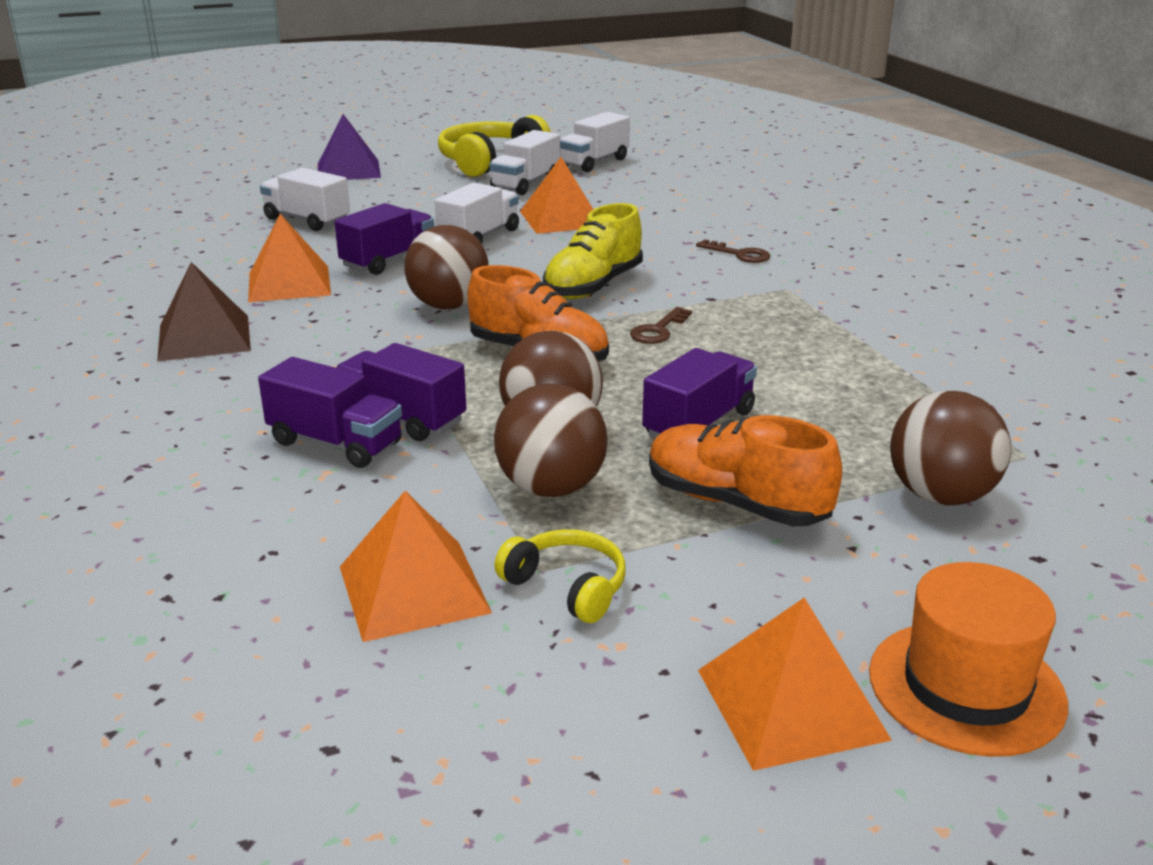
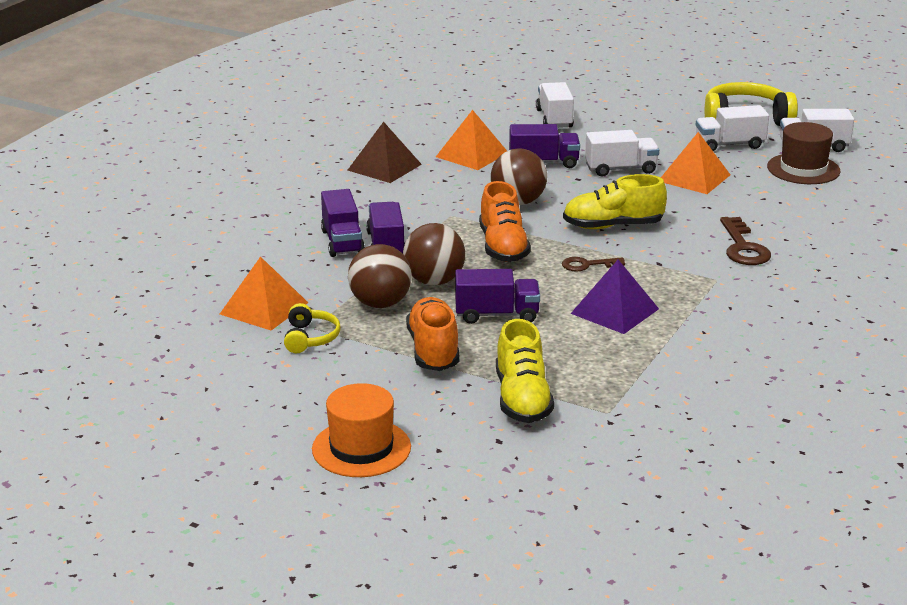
camera: 50 degrees right, 0 degrees up
purple pyramid [318,114,381,180] -> purple pyramid moved to [571,260,659,334]
brown key [696,239,770,263] -> brown key [720,217,771,265], size x1.61
orange pyramid [698,597,892,771] -> none
brown ball [890,391,1011,505] -> yellow shoe [496,319,554,423]
none -> brown hat [767,122,840,184]

